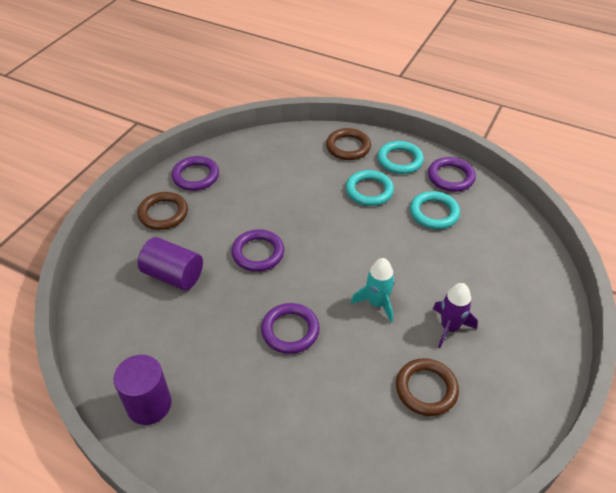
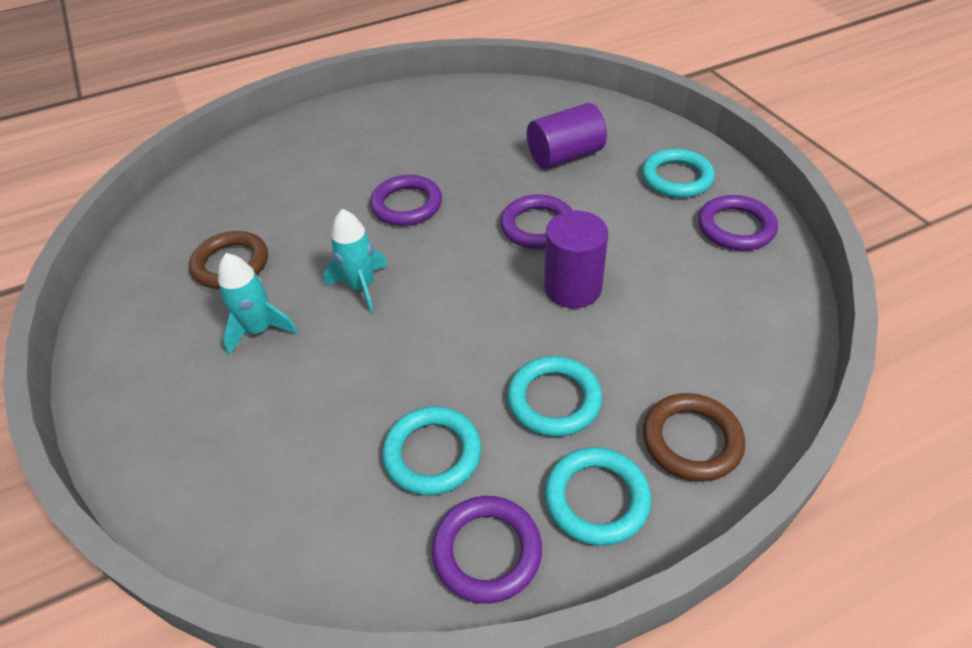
camera: 130 degrees right, 0 degrees up
purple cylinder [114,355,171,425] -> purple cylinder moved to [544,210,608,308]
brown ring [137,192,188,230] -> turquoise ring [642,149,715,198]
purple rocket [433,283,478,348] -> turquoise rocket [218,253,297,356]

